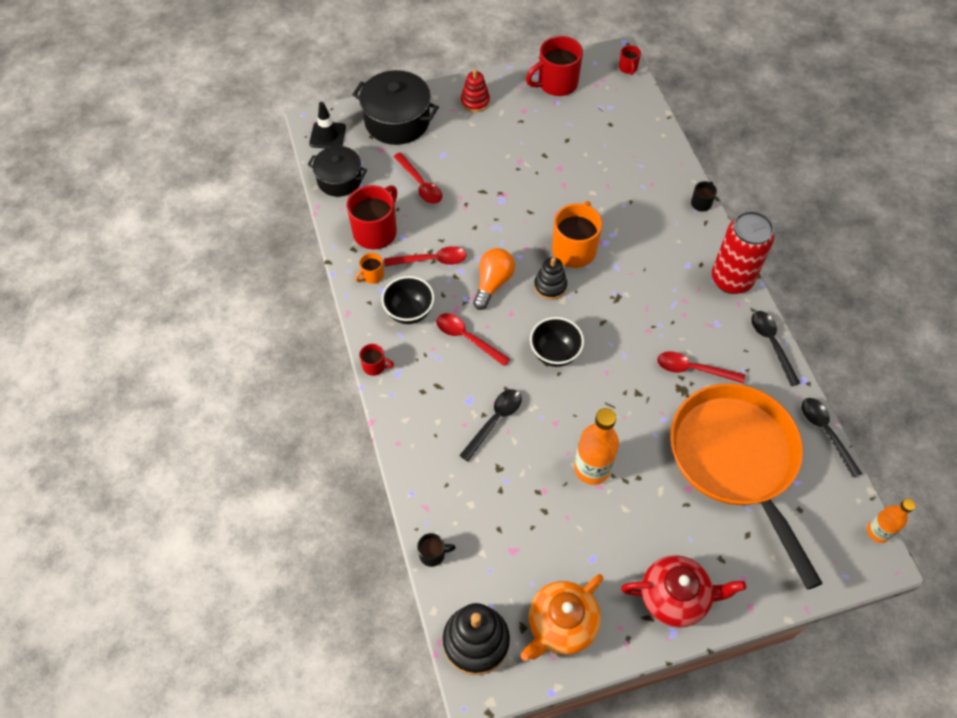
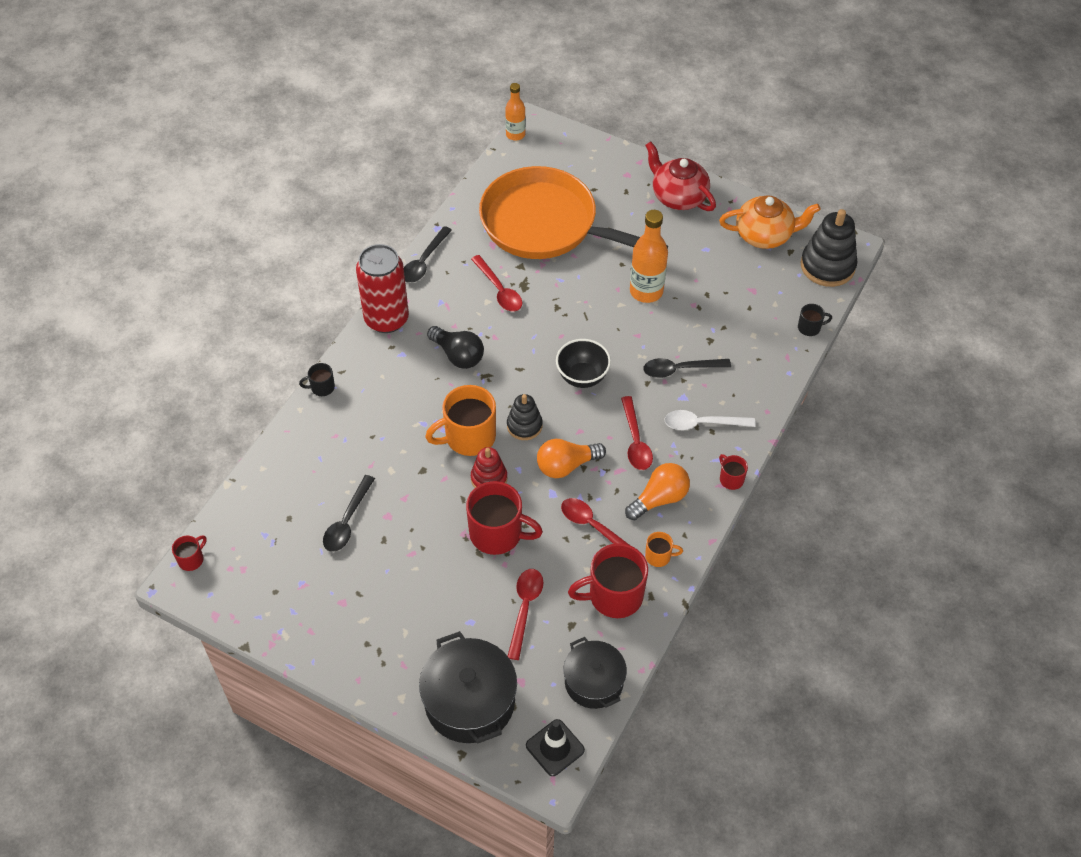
camera: 135 degrees left, 5 degrees down
black bowl [381,276,434,324] -> orange light bulb [625,463,690,520]
black mug [417,533,456,567] -> black mug turned 135 degrees clockwise [798,304,832,336]
red stacking toy [461,69,490,112] -> red stacking toy moved to [471,447,507,488]
red mug [526,36,583,96] -> red mug moved to [466,481,543,555]
orange pan [670,383,823,590] -> orange pan turned 90 degrees clockwise [479,166,668,259]
black spoon [802,398,862,478] -> black spoon moved to [323,475,375,552]
none -> black light bulb [427,326,484,369]
none -> white spoon [664,410,756,430]

